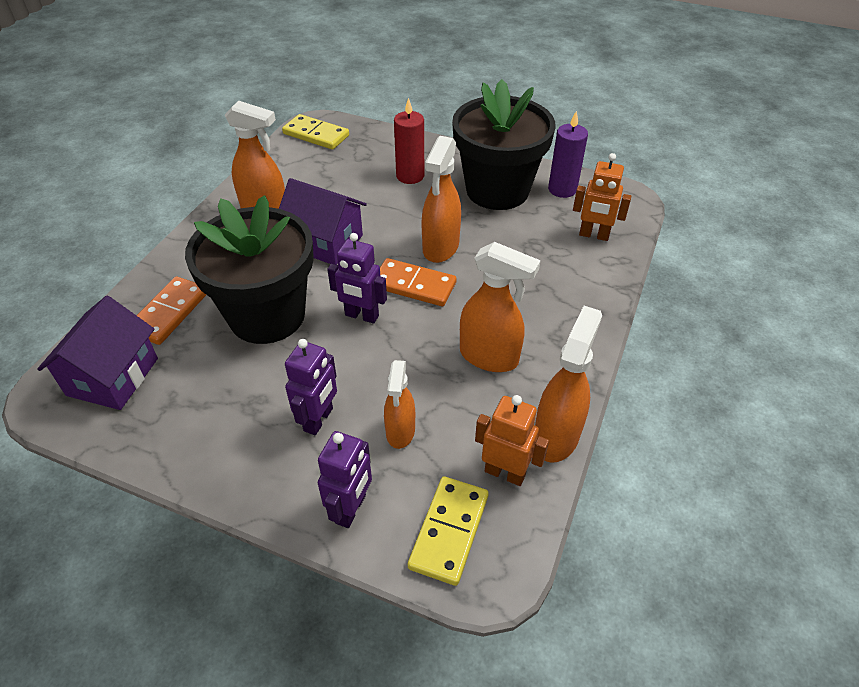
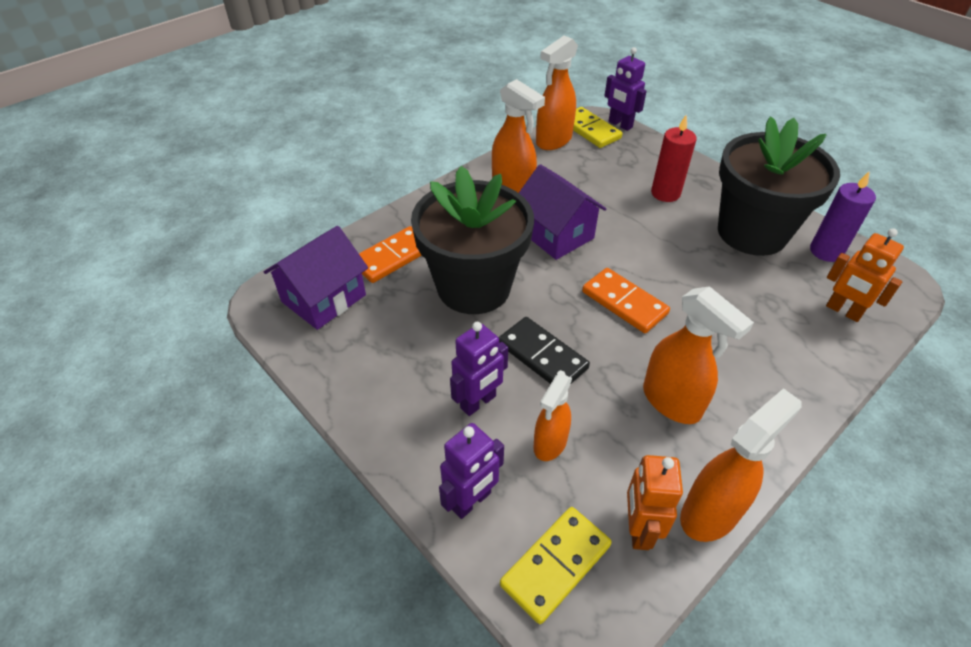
camera: 25 degrees right, 0 degrees up
purple robot [327,233,387,324] -> purple robot moved to [604,47,647,131]
orange spray bottle [422,136,461,263] -> orange spray bottle moved to [536,36,578,150]
orange robot [475,395,549,486] -> orange robot turned 135 degrees counterclockwise [627,455,683,550]
none -> black domino [499,317,590,384]

